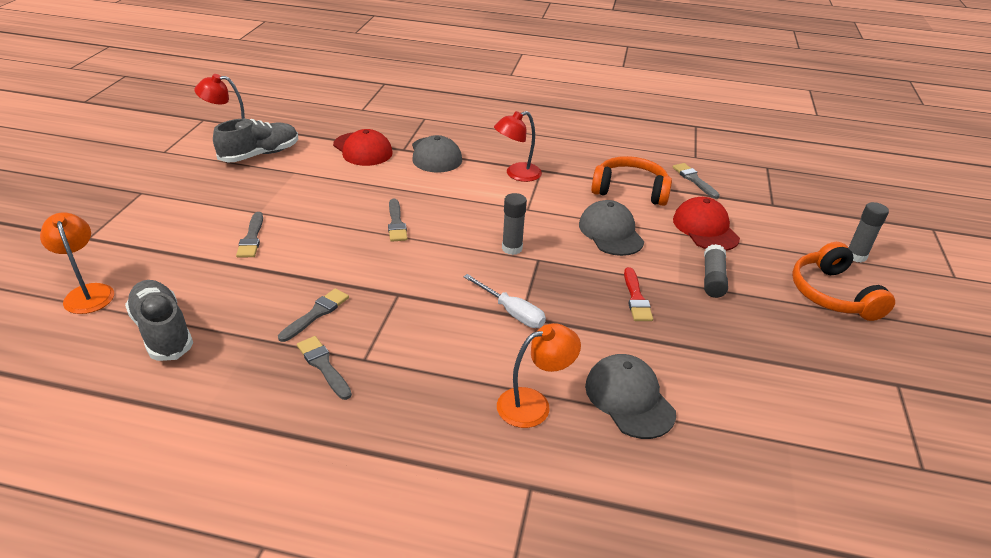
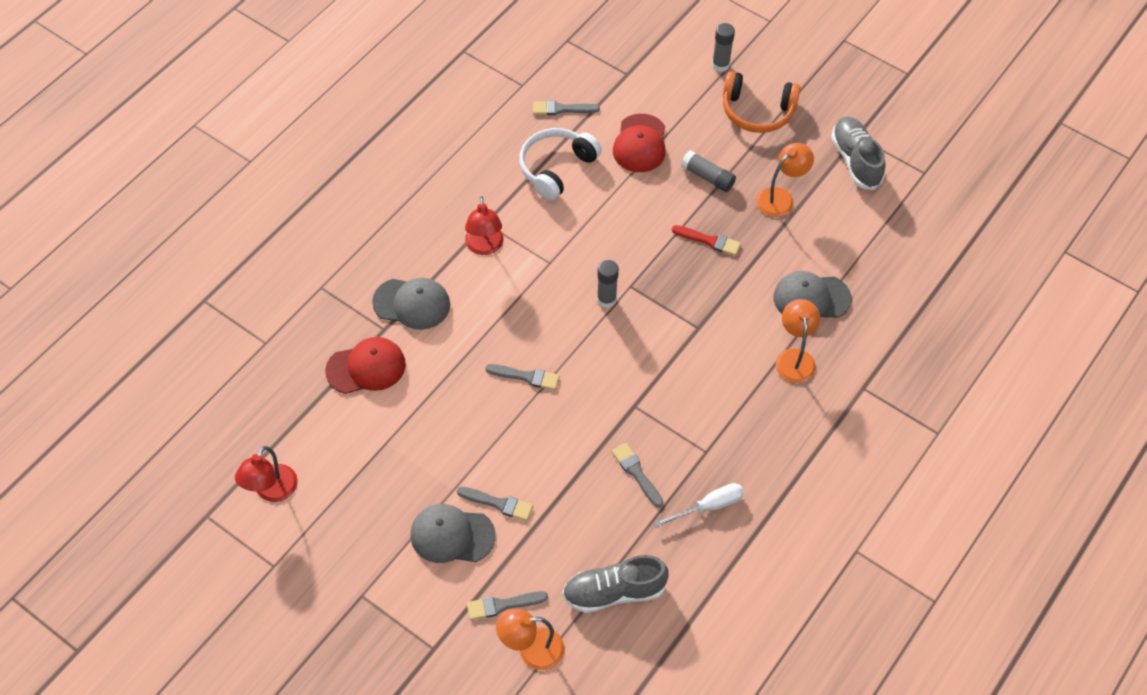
camera: 65 degrees left, 20 degrees up
grey shoe [213,119,298,162] -> grey shoe moved to [831,117,886,190]
grey brush [297,336,352,400] -> grey brush moved to [467,591,548,620]
white screwdriver [463,274,546,328] -> white screwdriver moved to [654,483,744,527]
grey cap [579,200,644,256] -> grey cap moved to [411,504,496,563]
orange headphones [591,156,672,206] -> white headphones [519,128,602,201]
red cap [673,197,740,251] -> red cap turned 90 degrees counterclockwise [613,114,666,172]
none -> orange lamp [756,143,814,217]

